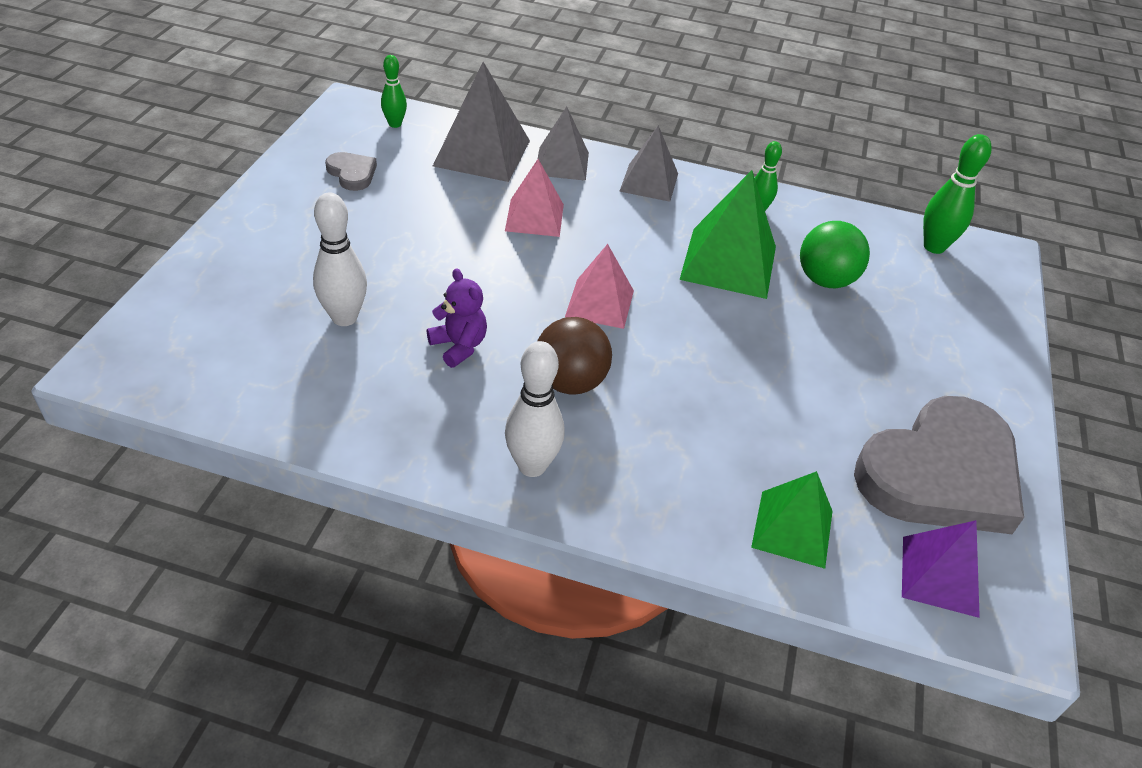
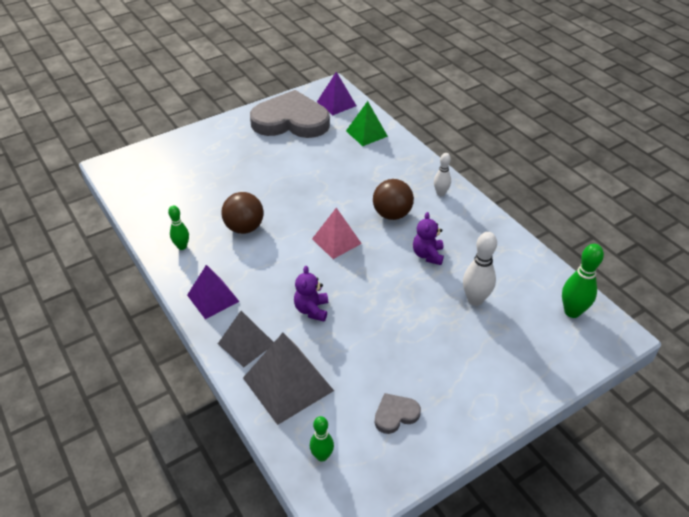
camera: 135 degrees left, 0 degrees up
grey heart [325,152,377,191] -> grey heart turned 60 degrees clockwise [375,393,421,434]
pink pyramid [505,159,564,237] -> purple teddy bear [294,266,328,321]
white bowling pin [505,341,564,477] -> white bowling pin [434,153,451,196], size x0.63
grey pyramid [619,125,678,202] -> purple pyramid [187,265,240,319]
green pyramid [679,170,776,299] -> brown ball [221,192,264,234]
green ball [800,221,870,288] -> none
green bowling pin [923,134,992,254] -> green bowling pin moved to [562,244,604,318]

